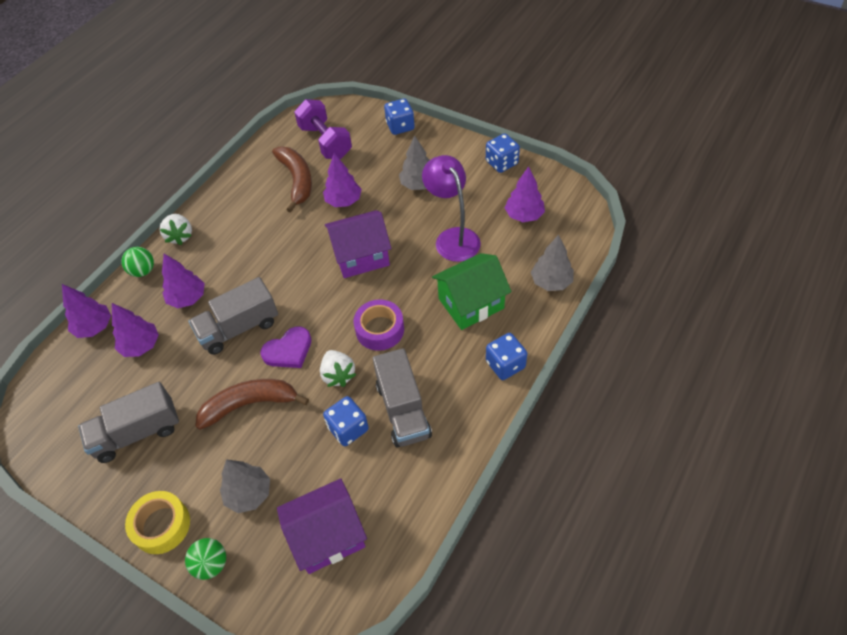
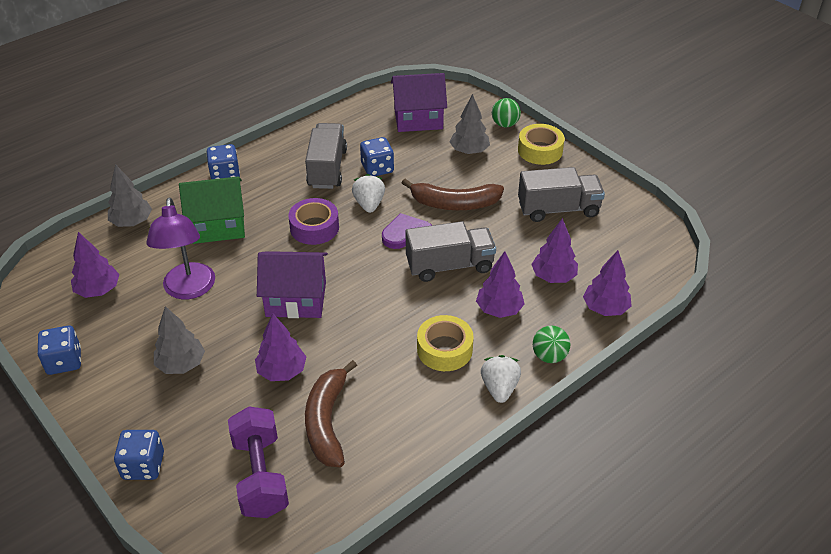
camera: 165 degrees left, 10 degrees down
none -> yellow tape [417,315,474,371]

